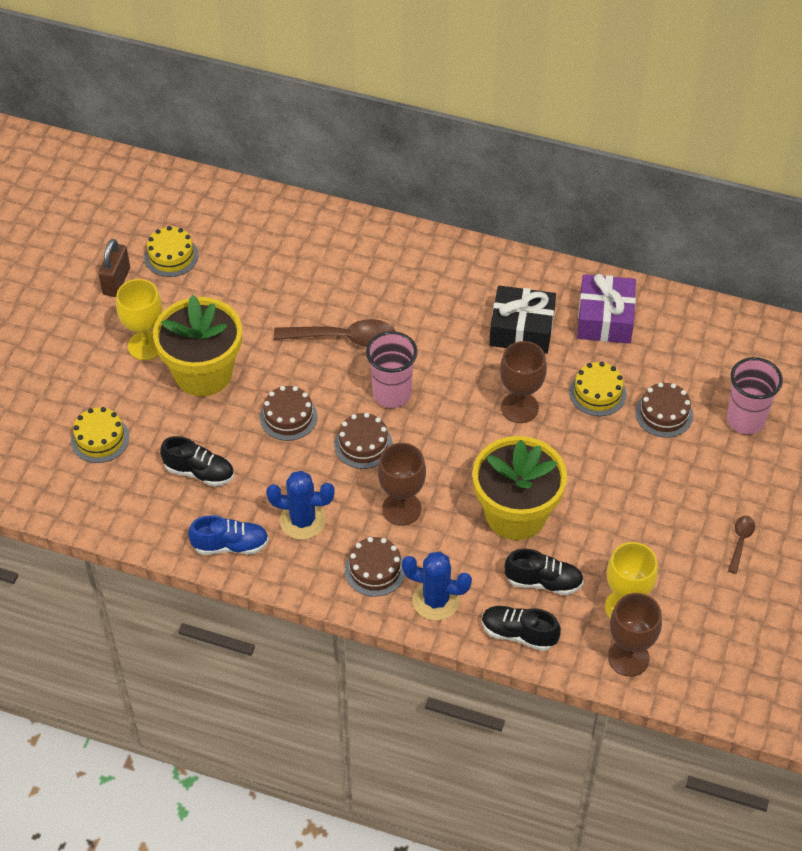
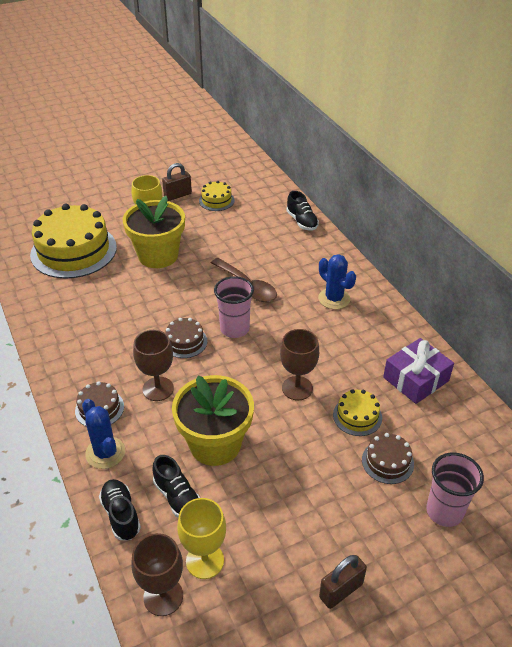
camera: 45 degrees right, 10 degrees down
yellow cake [71,407,129,463] -> yellow cake [30,204,117,279], size x2.19
black shoe [160,436,234,487] -> black shoe moved to [286,191,319,231]
blue shoe [188,515,269,555] -> none
brown cake [260,386,318,441] -> none
blue cactus [266,471,335,540] -> blue cactus moved to [318,254,356,309]
black gift [489,286,556,354] -> none
brown spoon [728,516,755,574] -> brown padlock [319,555,367,609]

